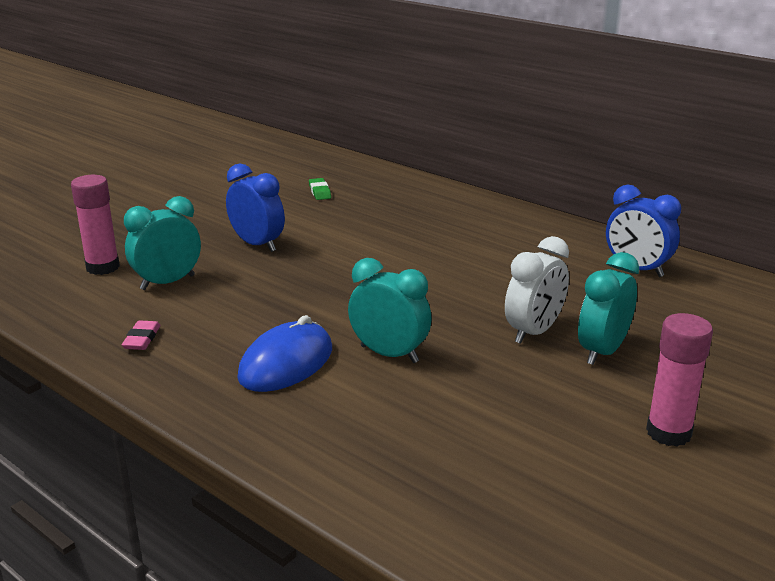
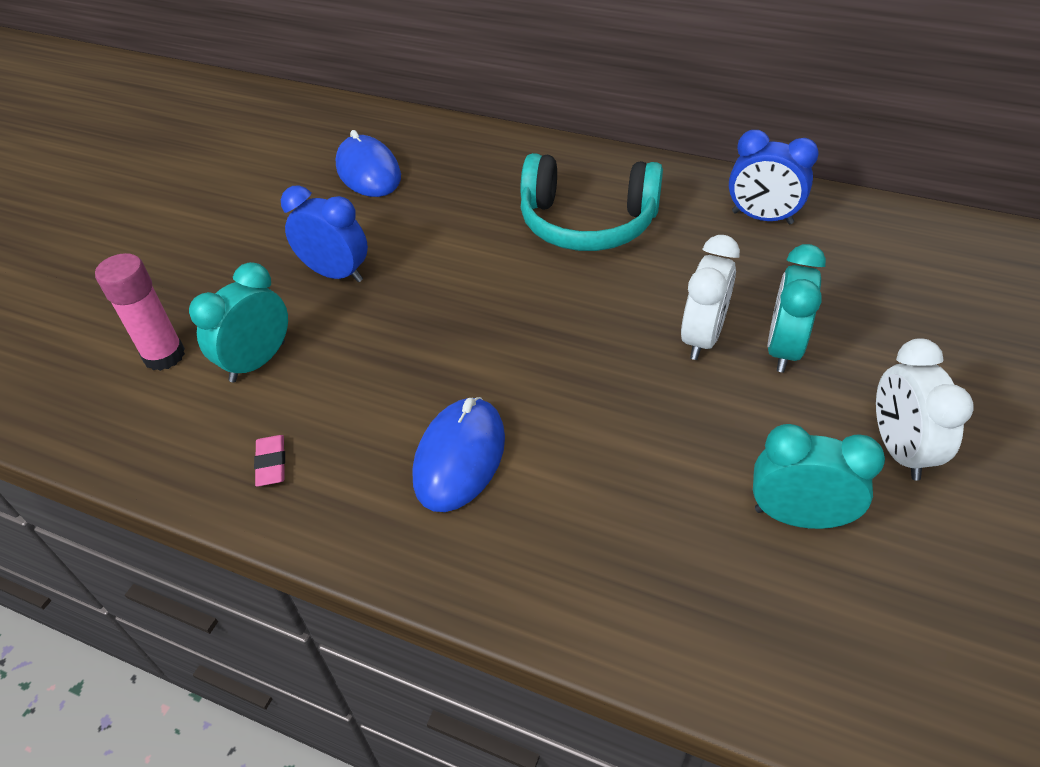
camera: 15 degrees left, 20 degrees up
green eraser [309,178,331,200] -> blue mouse [335,130,401,197]
turquoise clock [348,258,432,363] -> turquoise clock moved to [753,424,885,529]
pink glue stick [646,313,713,446] -> white clock [876,338,974,481]
none -> turquoise headphones [520,153,663,251]

